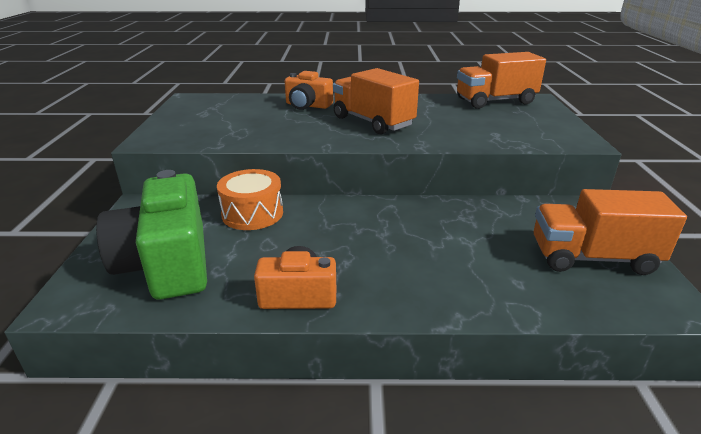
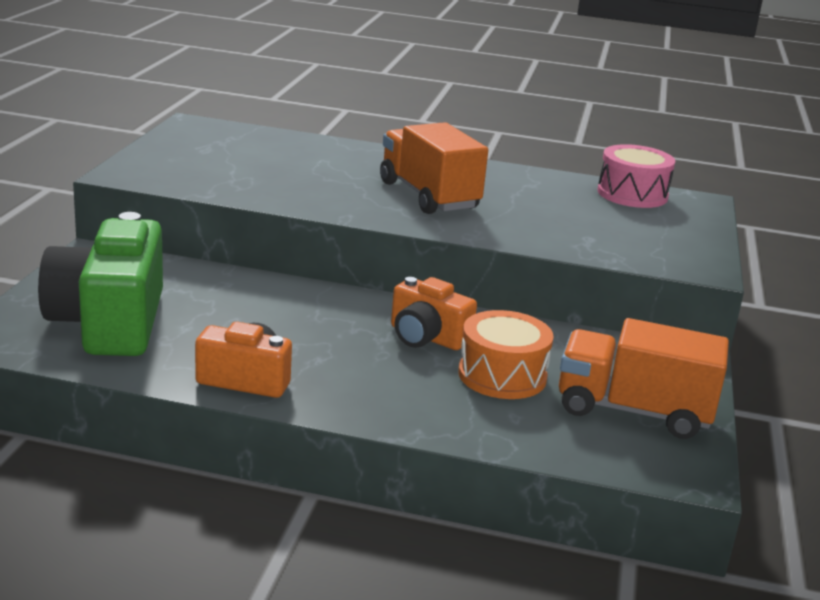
camera: 10 degrees right, 5 degrees down
orange drum [217,169,283,230] -> orange drum moved to [458,310,554,399]
orange camera [285,71,333,110] -> orange camera moved to [391,277,477,350]
orange truck [457,52,546,109] -> pink drum [597,144,675,208]

